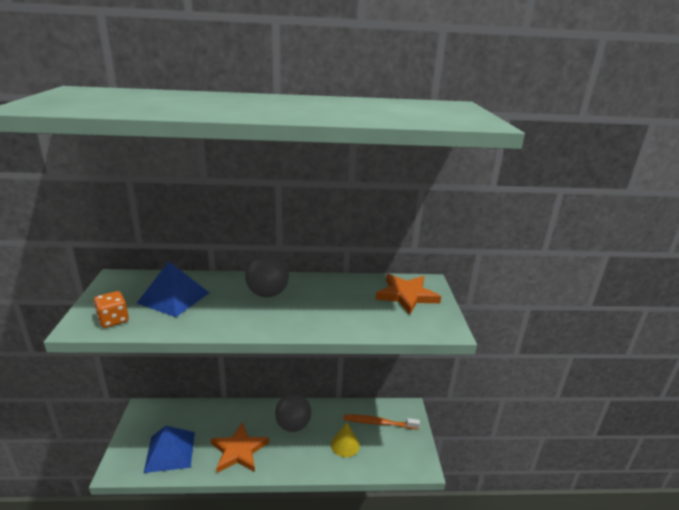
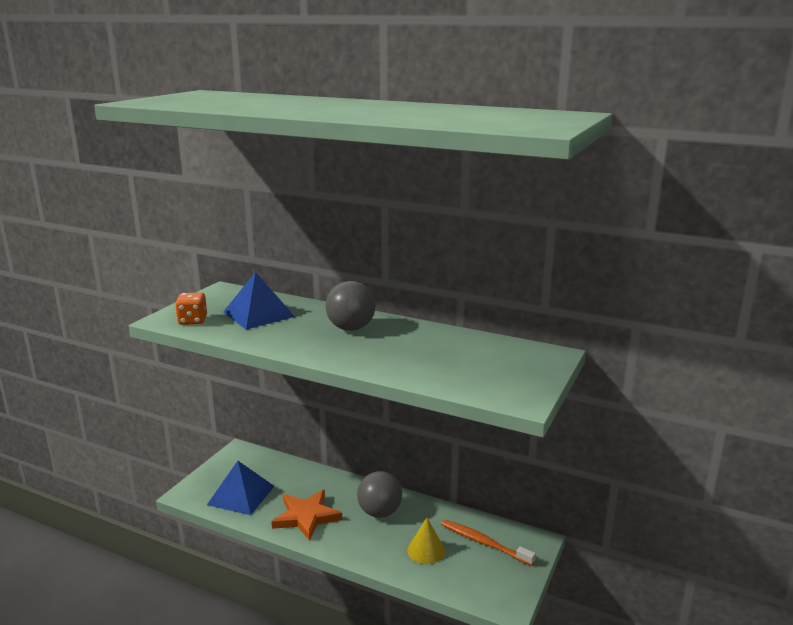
camera: 30 degrees right, 5 degrees down
orange star [375,274,441,315] -> none

